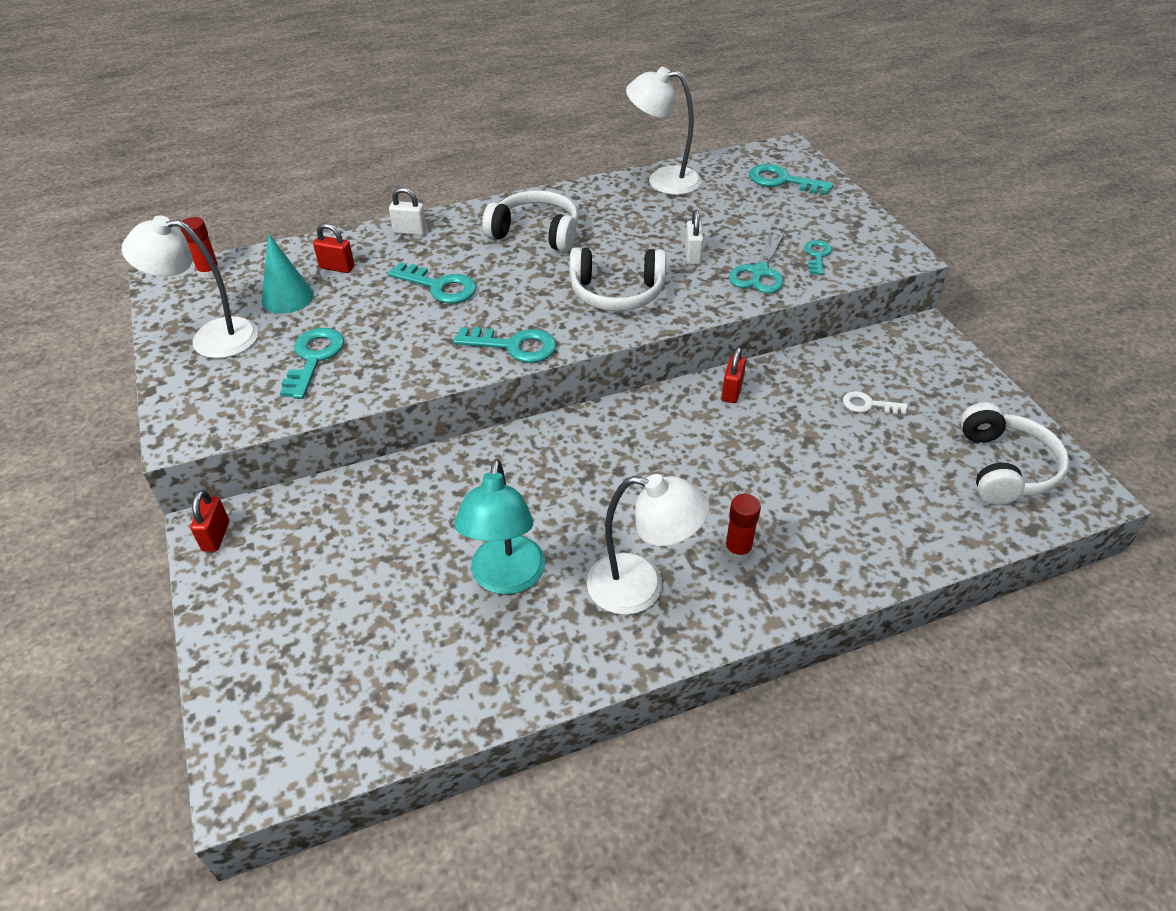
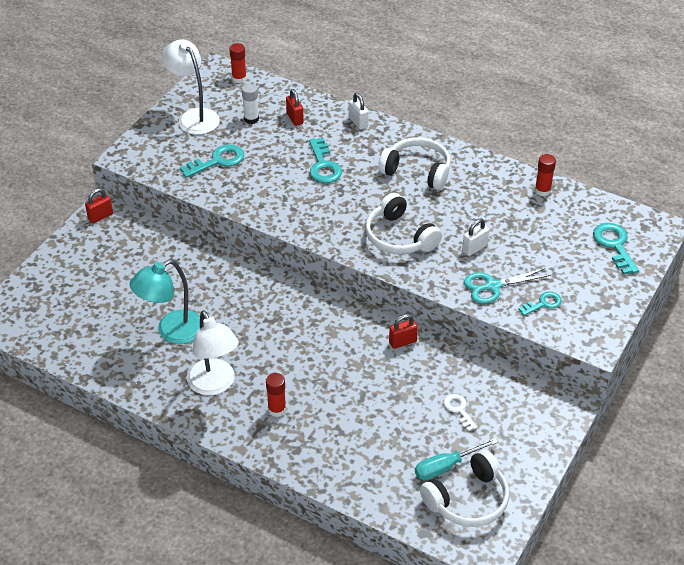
camera: 50 degrees right, 0 degrees up
turquoise cone [262,233,314,314] -> white glue stick [242,83,259,124]
turquoise key [453,327,556,363] -> none
white headphones [482,190,579,252] -> white headphones turned 45 degrees counterclockwise [378,137,451,190]
white lamp [626,67,702,195] -> red glue stick [535,154,556,197]
none -> turquoise screwdriver [415,438,498,480]

